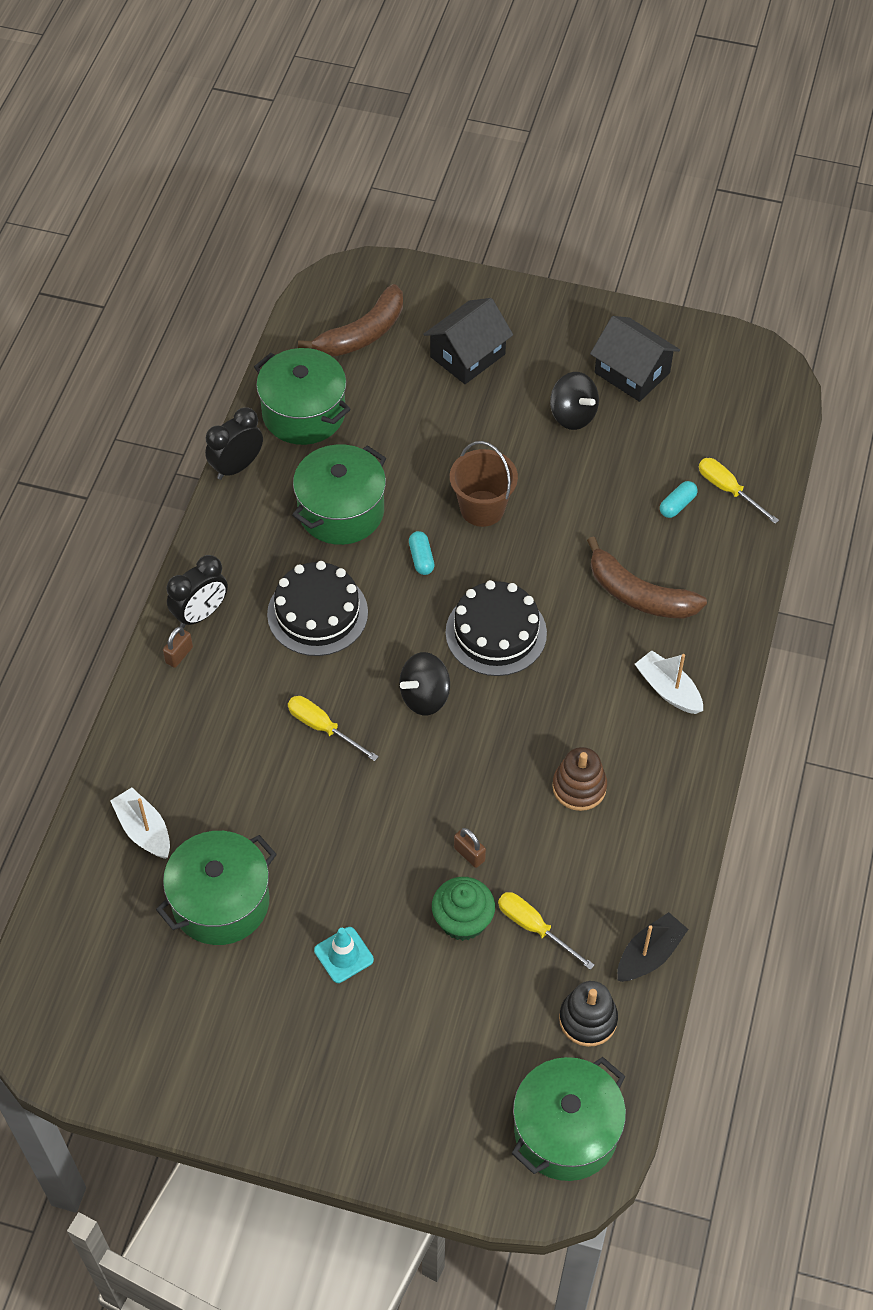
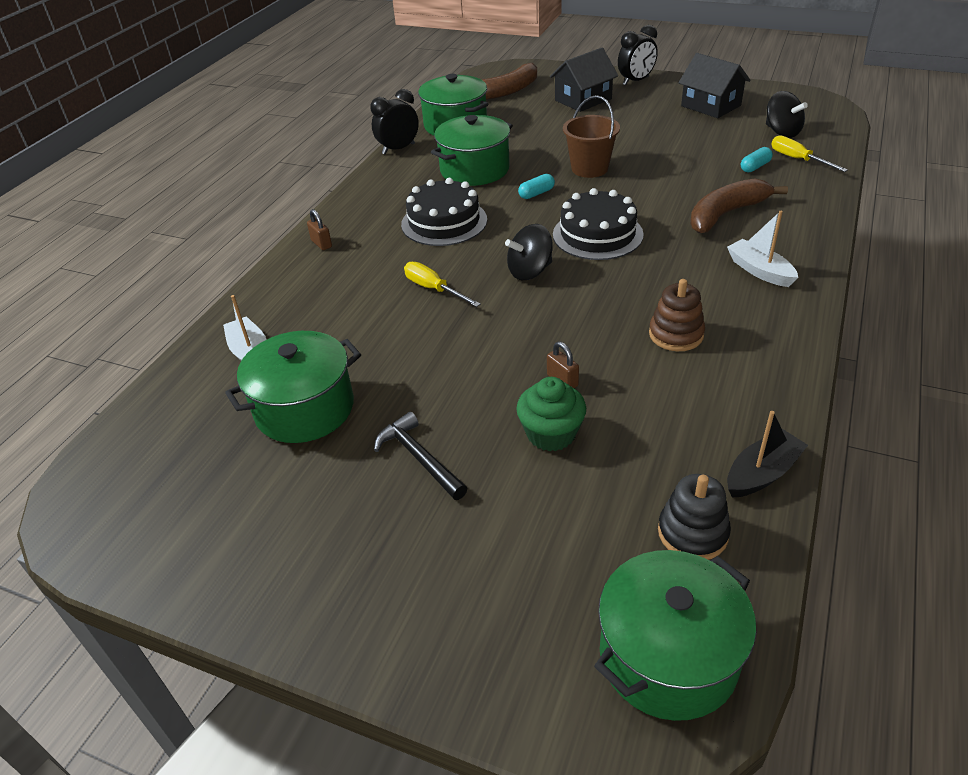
camera: 10 degrees right, 15 degrees down
brown padlock [163,627,193,668] -> brown padlock turned 75 degrees counterclockwise [307,209,332,250]
black clock [166,555,228,628] -> black clock moved to [618,25,658,85]
turquoise traffic cone [314,927,374,983] -> black hammer [374,412,468,500]
turquoise capsule [409,531,435,575] -> turquoise capsule turned 60 degrees clockwise [518,174,555,199]
yellow screwdriver [498,892,594,970] -> none
black spinning top [550,372,599,430] -> black spinning top moved to [766,91,808,138]
brown banana [587,536,707,619] -> brown banana turned 105 degrees clockwise [690,178,788,233]

